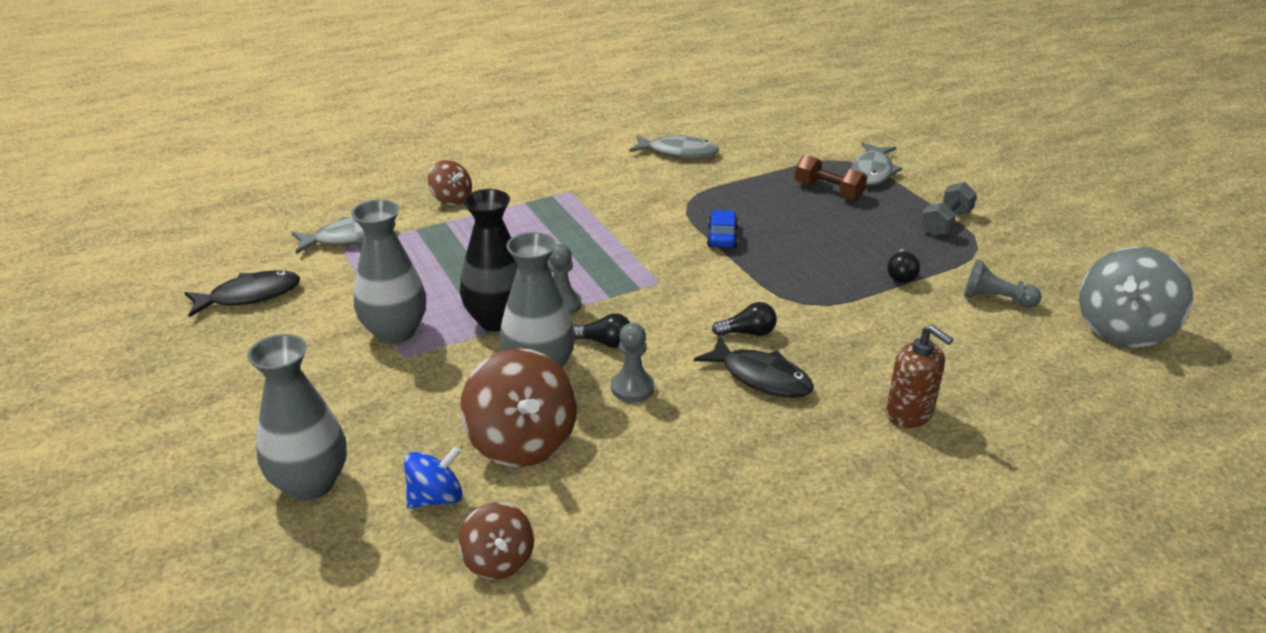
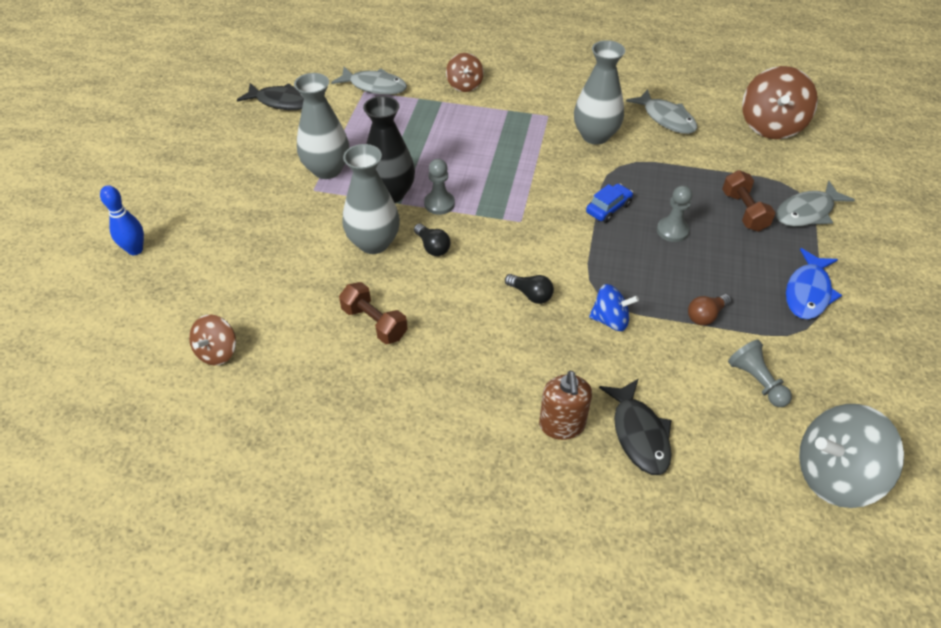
camera: 40 degrees right, 15 degrees up
grey vase [247,334,347,501] -> grey vase moved to [574,40,625,145]
blue spinning top [404,446,462,509] -> blue spinning top moved to [589,284,639,331]
brown spinning top [460,348,577,467] -> brown spinning top moved to [742,66,818,139]
grey pawn [611,323,654,402] -> grey pawn moved to [657,185,692,242]
black fish [694,336,814,398] -> black fish moved to [599,378,672,475]
black light bulb [888,249,920,283] -> brown light bulb [688,294,731,325]
grey dumbbell [921,182,977,237] -> blue fish [786,248,842,319]
none -> blue bowling pin [100,185,144,255]
none -> brown dumbbell [339,282,408,344]

